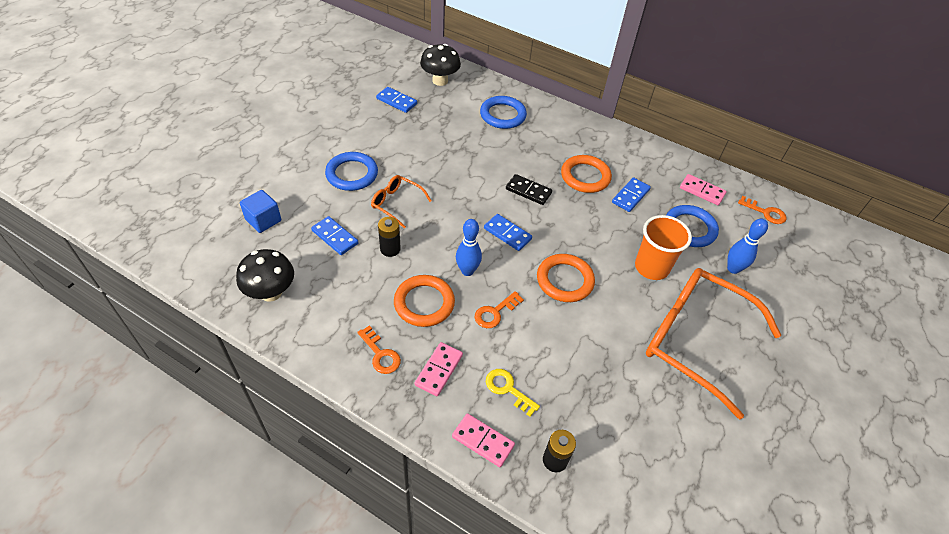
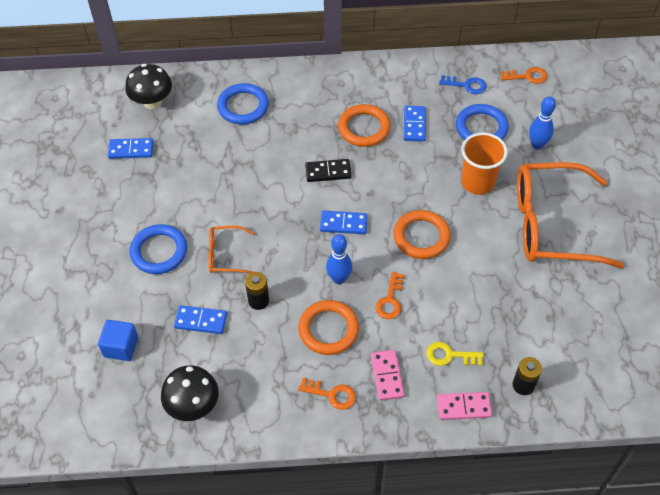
camera: 30 degrees left, 5 degrees up
pink domino [680,174,727,205] -> blue key [439,75,486,94]

